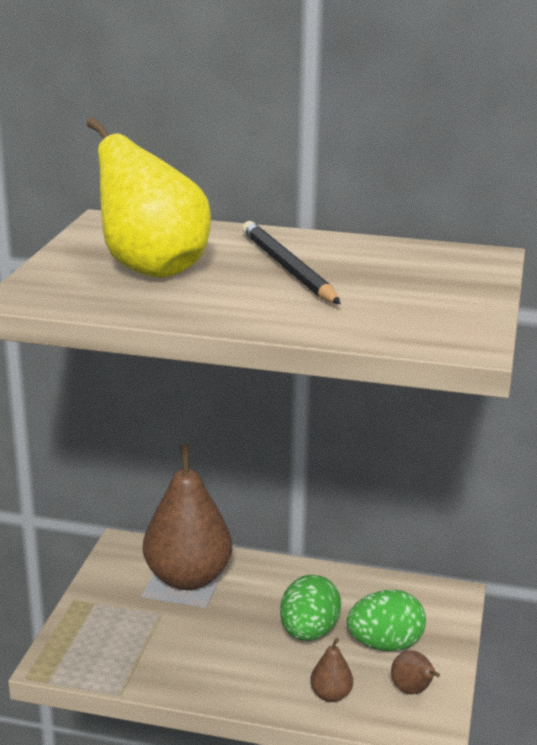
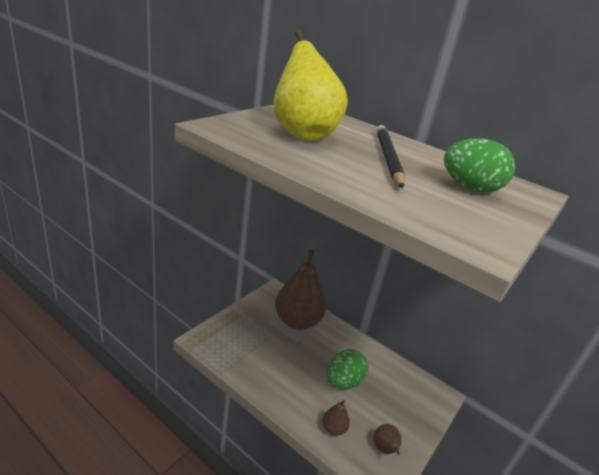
camera: 20 degrees right, 5 degrees up
green egg [347,589,426,651] -> green egg moved to [444,138,515,192]

